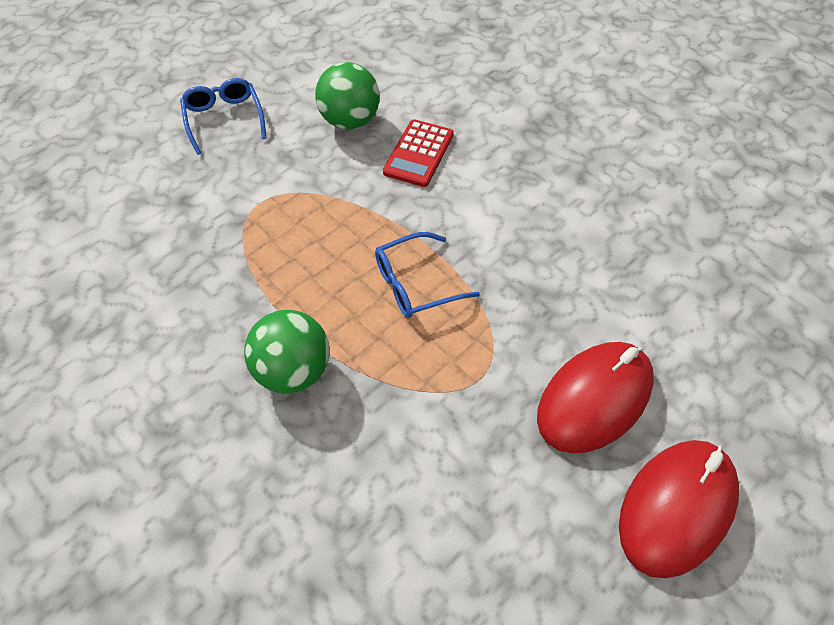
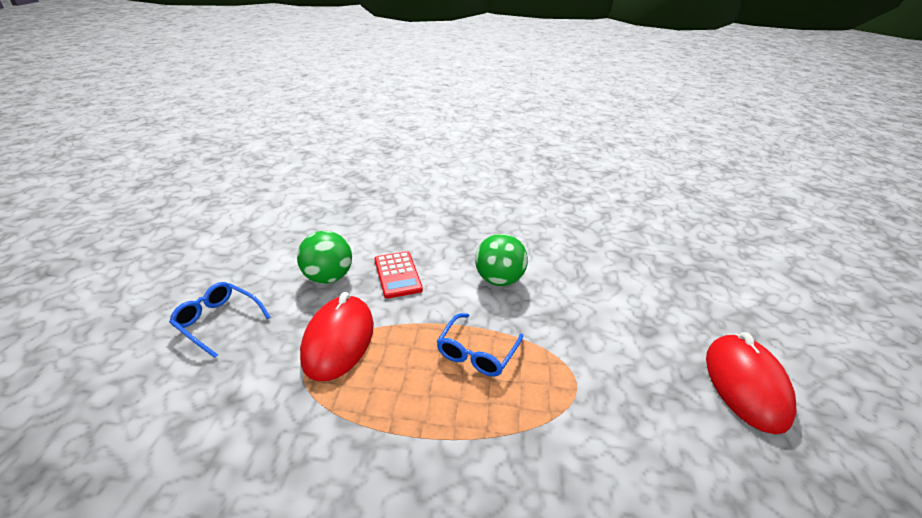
camera: 40 degrees left, 20 degrees down
green ball [244,310,330,394] -> green ball moved to [475,234,528,286]
red mouse [537,342,654,453] -> red mouse moved to [300,292,374,381]

